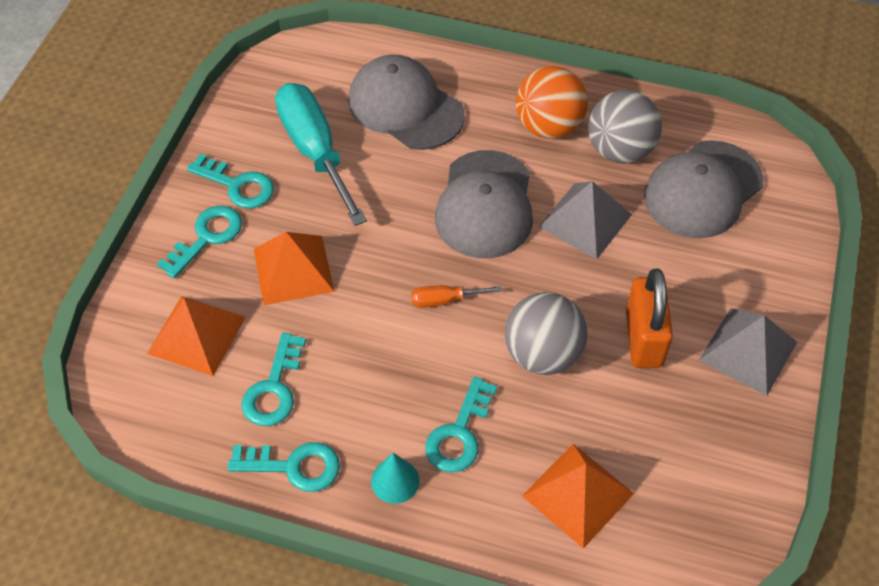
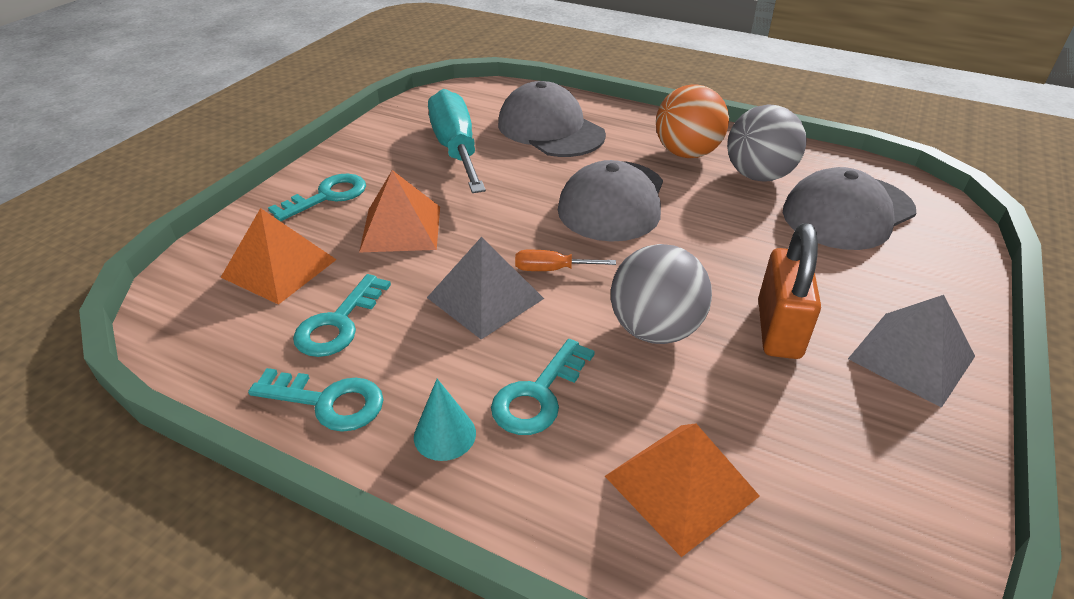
camera: 10 degrees right, 15 degrees down
turquoise key [187,153,274,209] -> none
grey pyramid [539,181,632,259] -> grey pyramid moved to [427,237,544,340]

